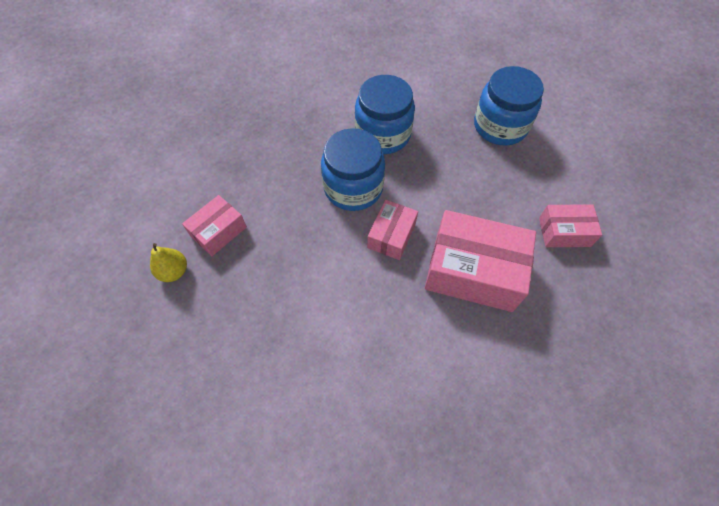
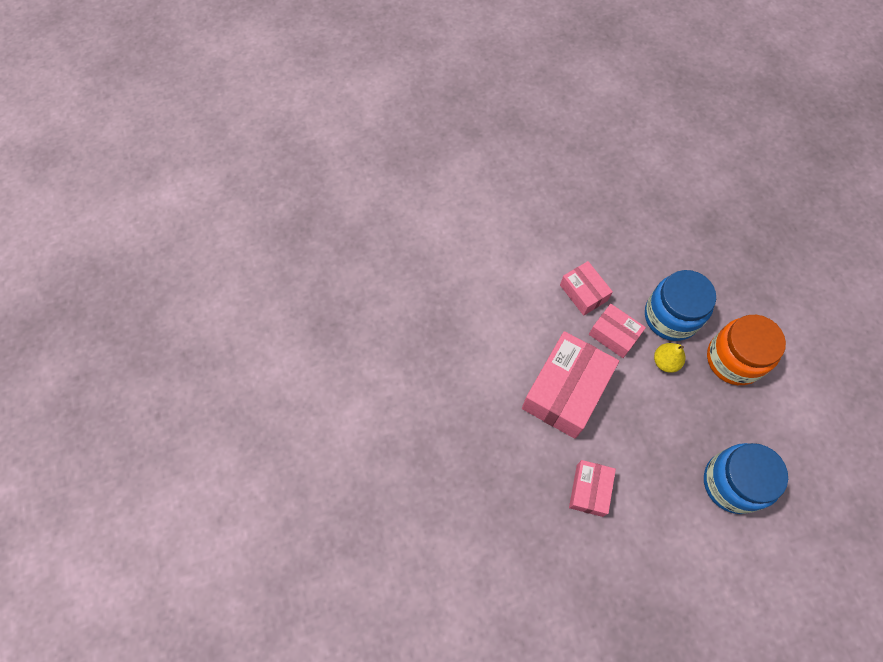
camera: 105 degrees right, 5 degrees up
yellow pear [150,243,187,282] -> yellow pear moved to [654,343,685,373]
pink box [182,195,247,256] -> pink box moved to [560,261,613,316]
blue jar [355,75,415,154] -> orange jar [707,315,786,385]

